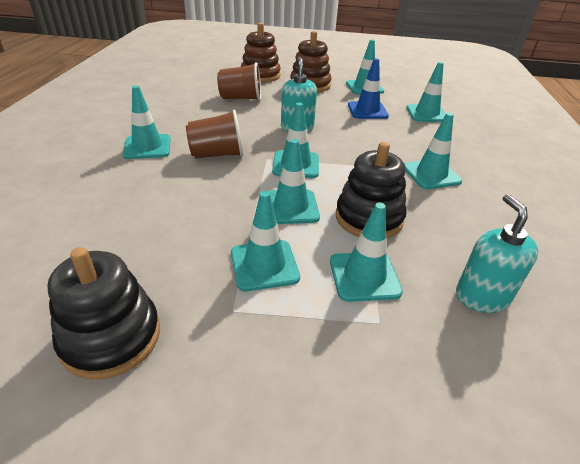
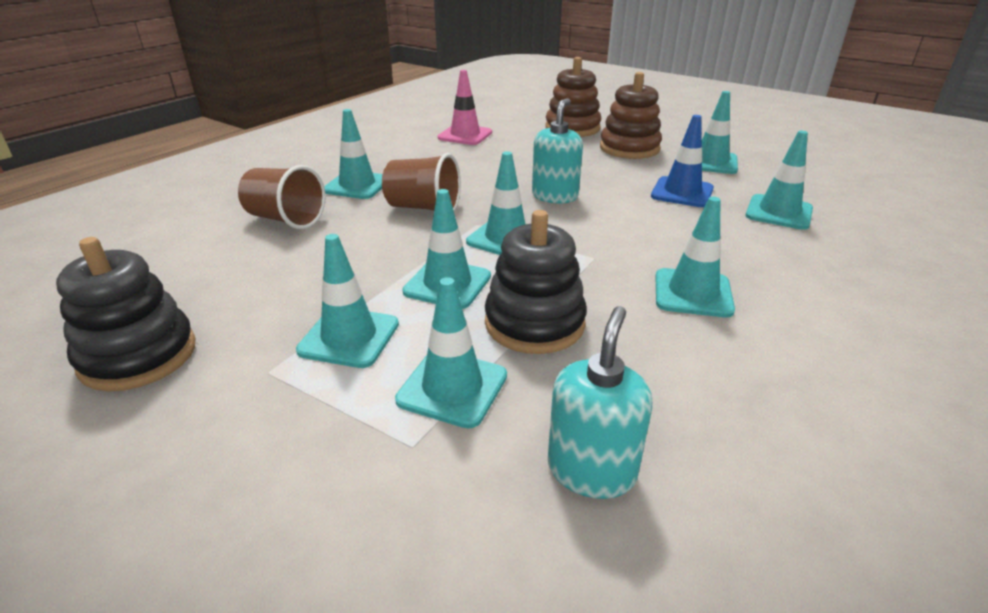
camera: 30 degrees right, 5 degrees down
brown cup [217,62,261,101] -> brown cup moved to [238,165,326,229]
none -> pink traffic cone [438,70,492,145]

